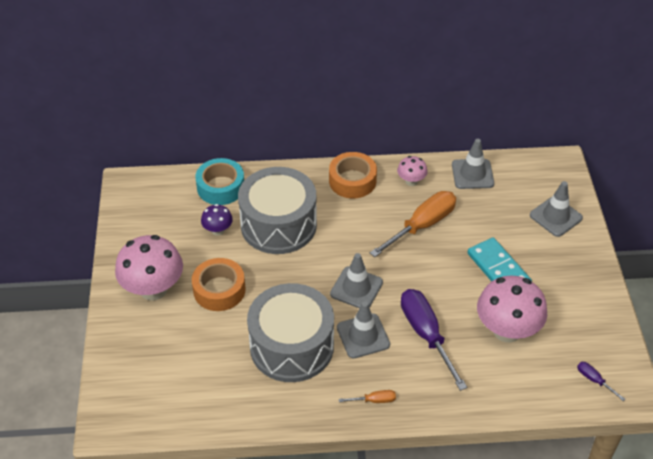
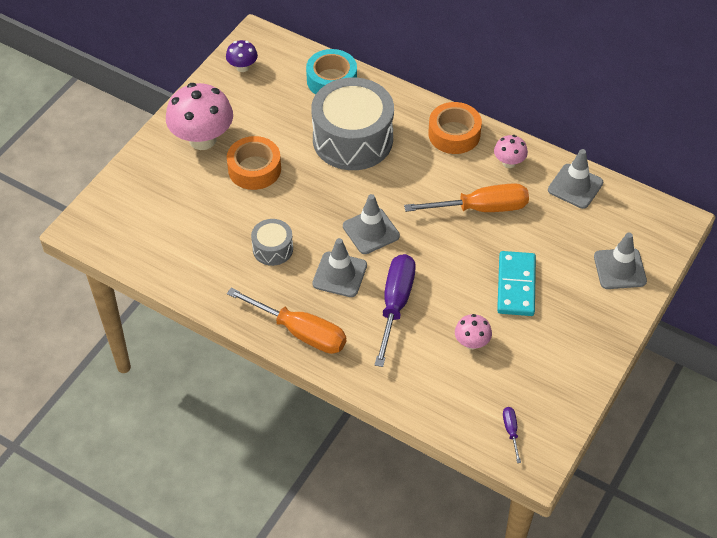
camera: 35 degrees right, 5 degrees up
purple mushroom [201,204,233,236] -> purple mushroom moved to [226,40,258,72]
grey drum [247,283,334,382] -> grey drum [251,219,293,266], size x0.47
orange screwdriver [339,390,396,403] -> orange screwdriver [227,288,346,354], size x2.27
pink mushroom [477,276,547,343] -> pink mushroom [455,314,492,350], size x0.50

